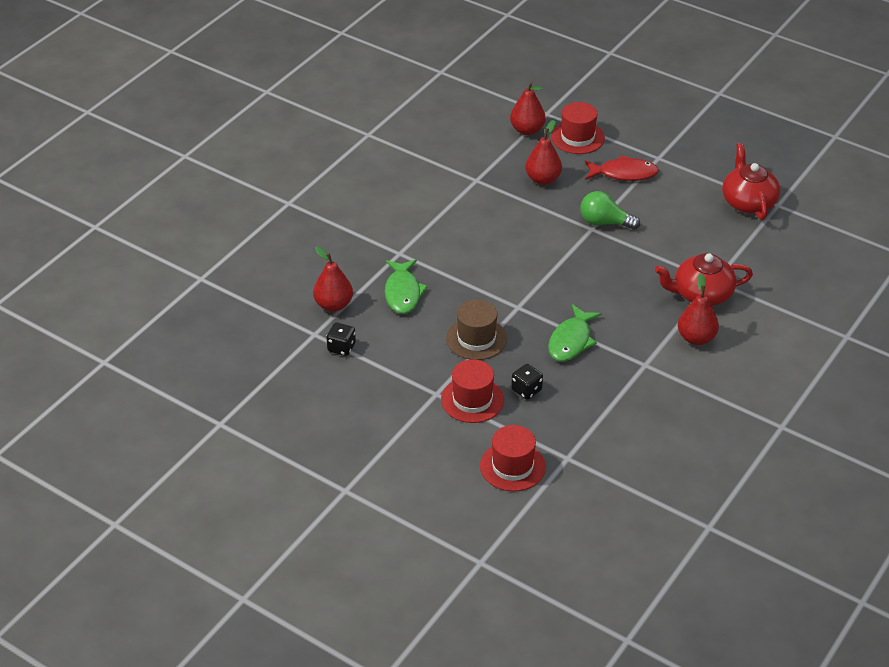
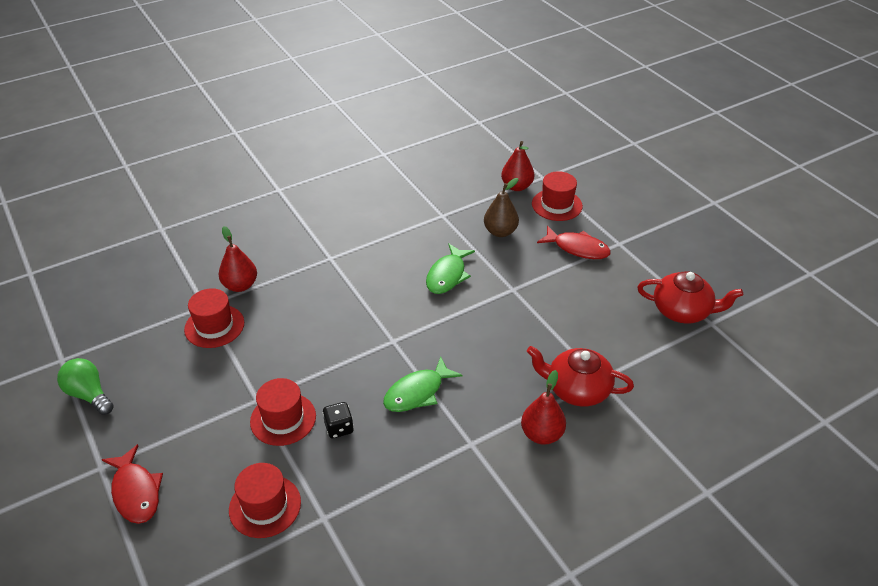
camera: 25 degrees right, 0 degrees up
black dice [326,323,356,356] -> red hat [184,288,244,348]
green fish [385,260,428,314] -> green fish moved to [426,243,475,294]
brown hat [446,299,507,360] -> none
red pear [525,120,562,185] -> brown pear [484,178,519,237]
green light bulb [580,191,640,230] -> green light bulb moved to [57,358,114,415]
red teapot [722,143,780,220] -> red teapot turned 90 degrees clockwise [637,271,743,324]
none -> red fish [102,444,163,524]

